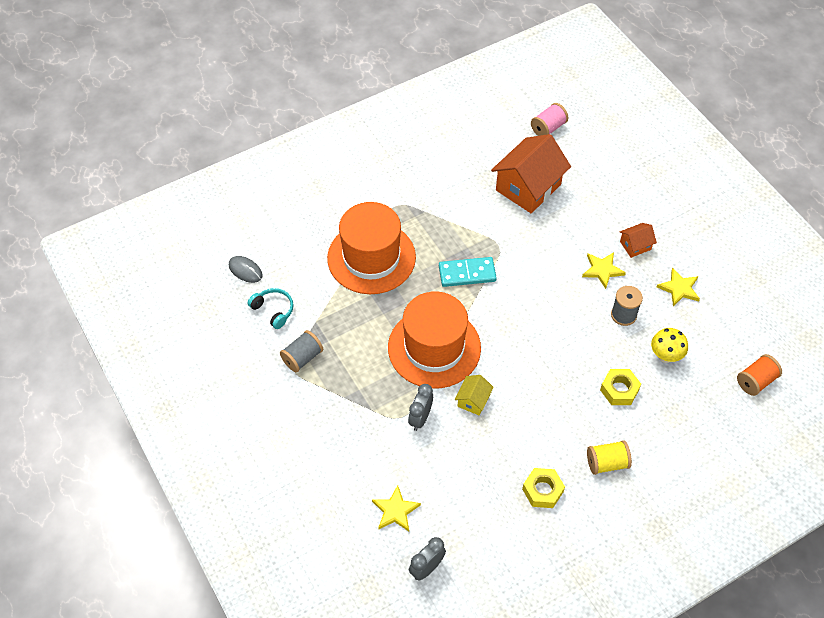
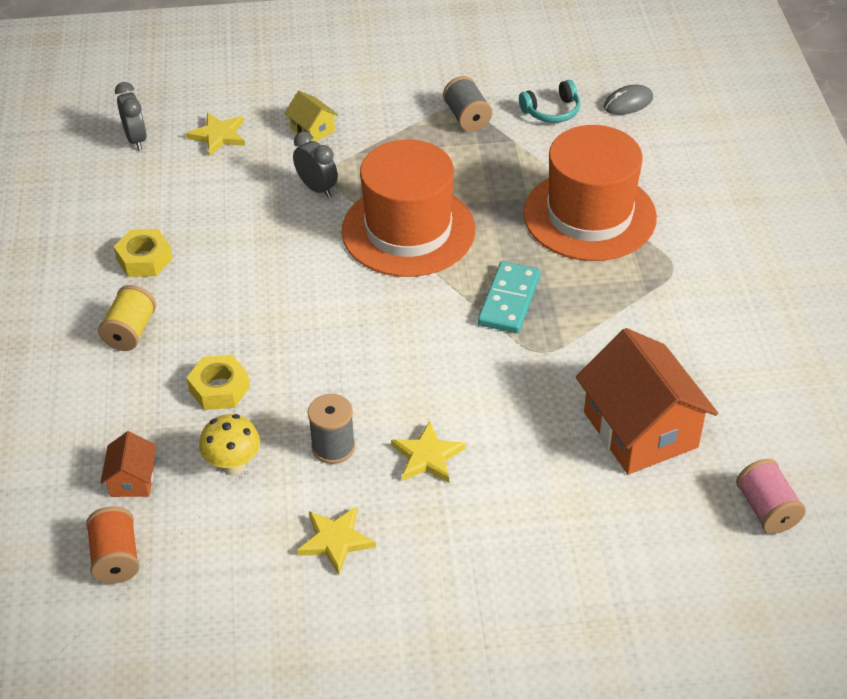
camera: 115 degrees right, 10 degrees down
yellow house [455,375,494,415] -> yellow house moved to [284,91,338,142]
orange house [620,223,657,258] -> orange house moved to [101,431,156,497]

